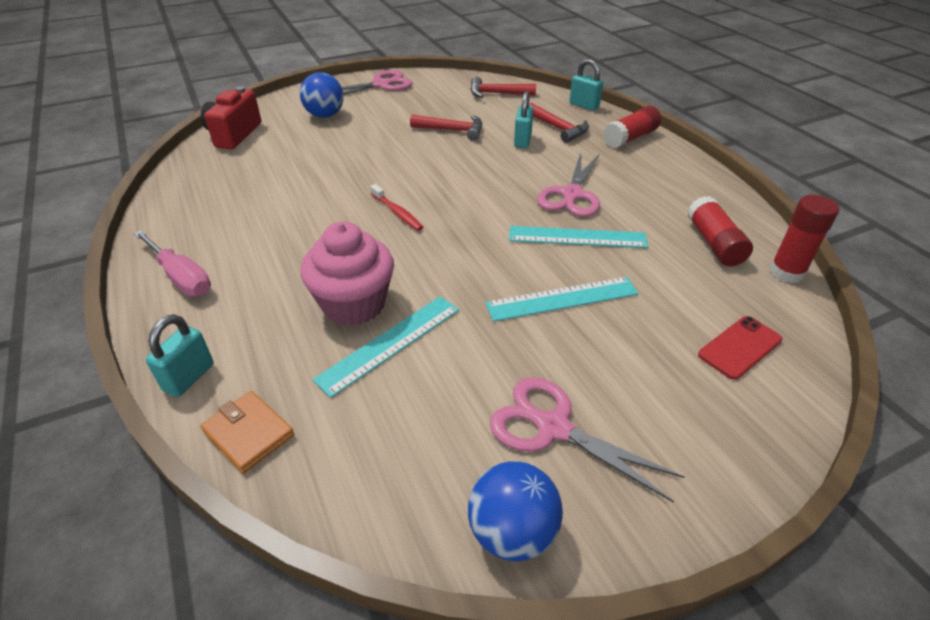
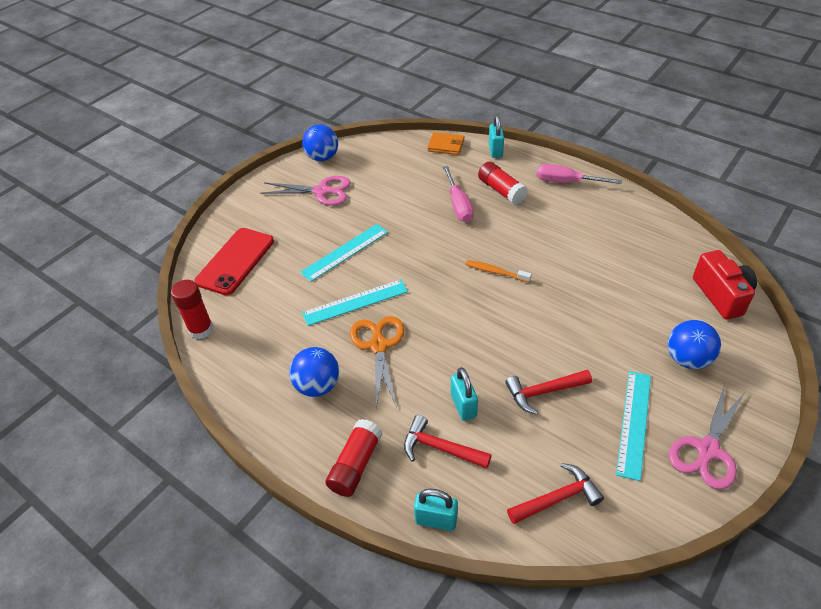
camera: 155 degrees right, 5 degrees up
pink cupcake [301,221,394,326] -> pink screwdriver [443,166,474,222]
turquoise ruler [312,296,459,398] -> turquoise ruler moved to [616,371,651,481]
red toothbrush [370,184,423,231] -> orange toothbrush [465,260,532,283]
pink scissors [537,153,600,217] -> orange scissors [350,316,404,409]
red glue stick [687,196,753,266] -> red glue stick moved to [478,162,528,205]
red phone [698,316,782,380] -> red phone [194,228,274,295], size x1.65
none -> blue ball [289,347,339,397]

